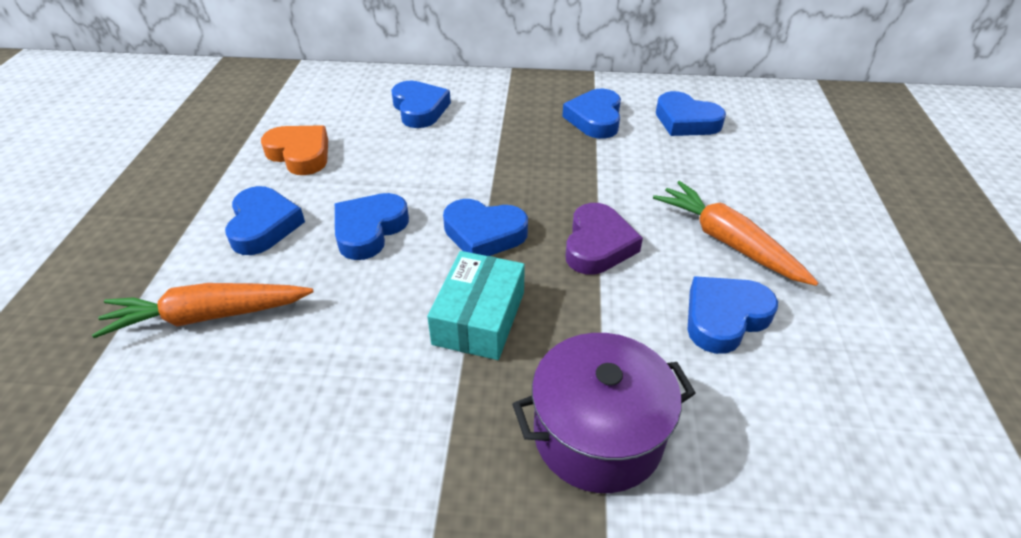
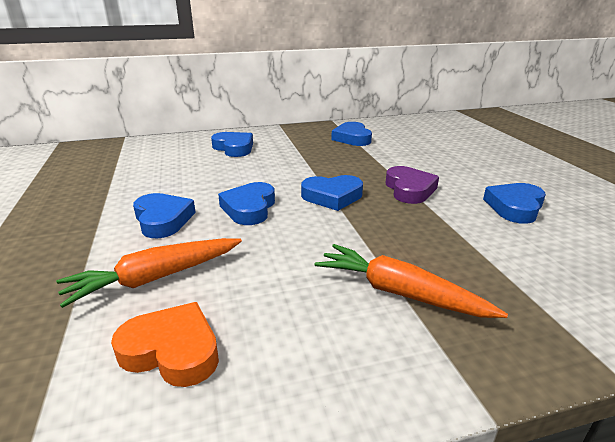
camera: 20 degrees left, 15 degrees down
orange heart [261,125,328,175] -> orange heart moved to [111,302,219,387]
turquoise box [427,251,525,360] -> none
purple pot [512,333,696,493] -> none
orange carrot [653,181,819,286] -> orange carrot moved to [314,244,508,318]
blue heart [656,91,726,136] -> none

